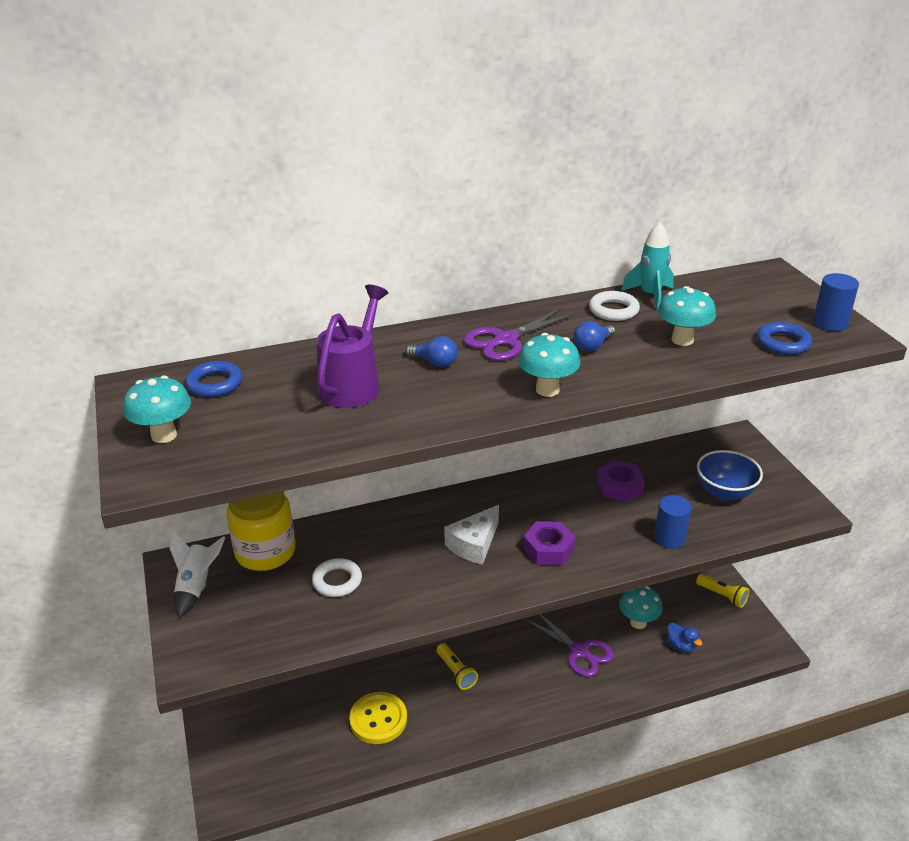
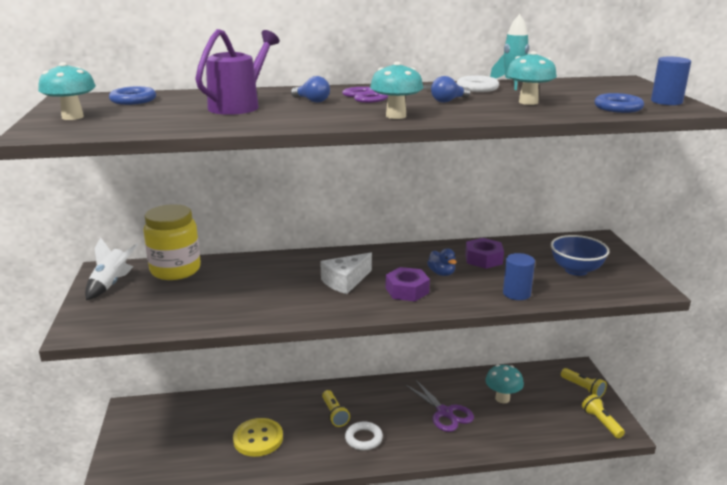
camera: 10 degrees right, 10 degrees down
white ring [312,558,362,597] -> white ring moved to [345,421,383,450]
blue duck [667,622,703,653] -> blue duck moved to [427,248,457,276]
none -> yellow flashlight [582,394,625,438]

